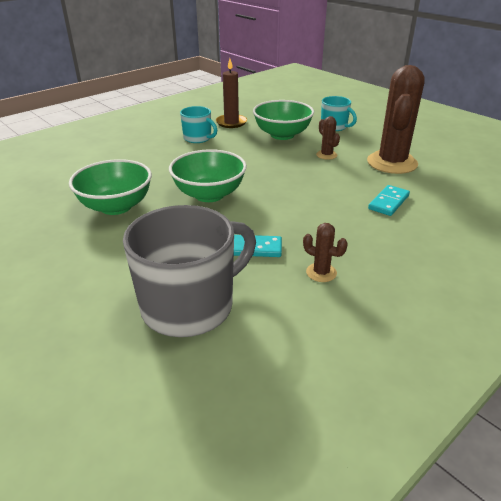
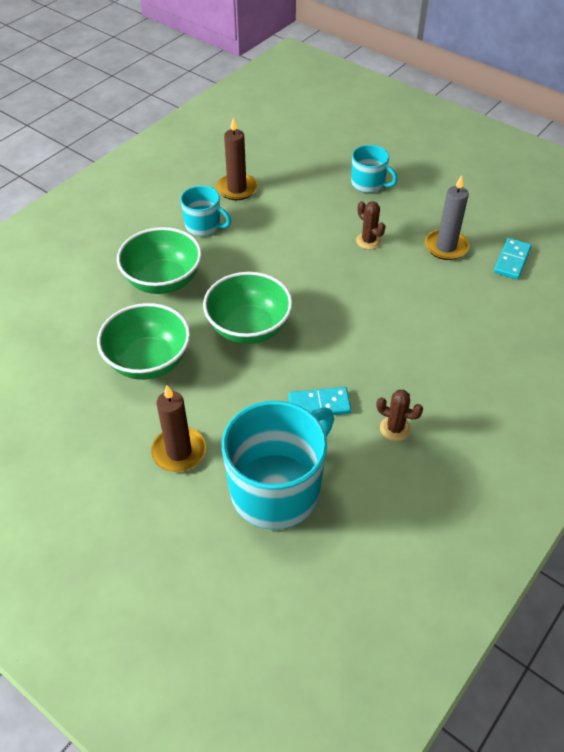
camera: 10 degrees left, 15 degrees up
grey mug [123,205,256,337] -> turquoise mug [222,401,334,530]
green bowl [253,100,314,140] -> green bowl moved to [117,227,202,294]
brown cactus [367,65,425,174] -> grey candle [425,175,469,260]
turquoise domino [368,185,410,216] -> turquoise domino moved to [494,238,532,280]
none -> brown candle [151,385,206,472]

